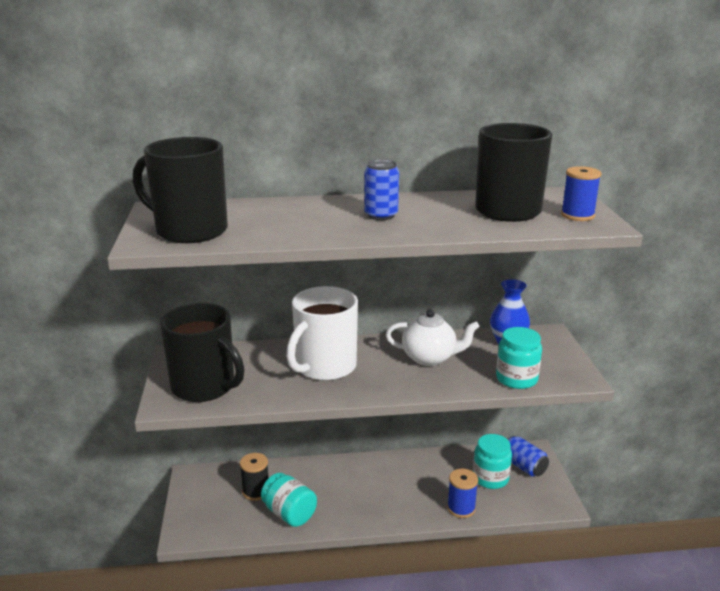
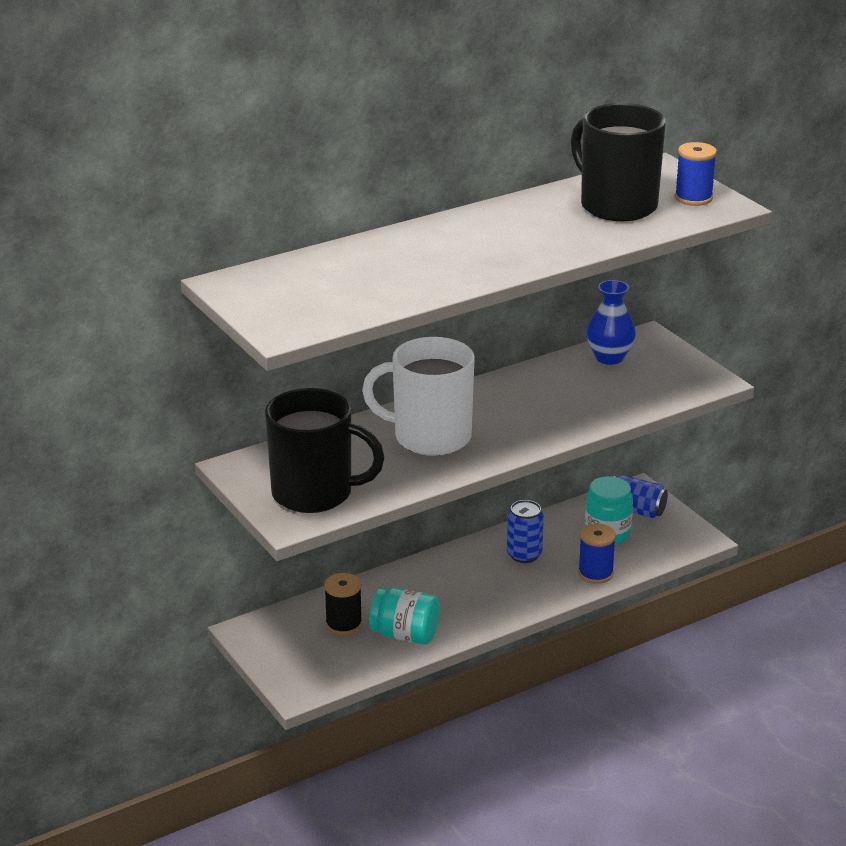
camera: 25 degrees left, 5 degrees up
black mug [133,137,228,243] -> none
white mug [286,286,358,381] -> white mug turned 90 degrees clockwise [362,337,475,456]
blue can [364,159,399,220] -> blue can moved to [507,500,544,563]
white teapot [386,309,479,366] -> none
turquoise jar [496,327,542,389] -> none

